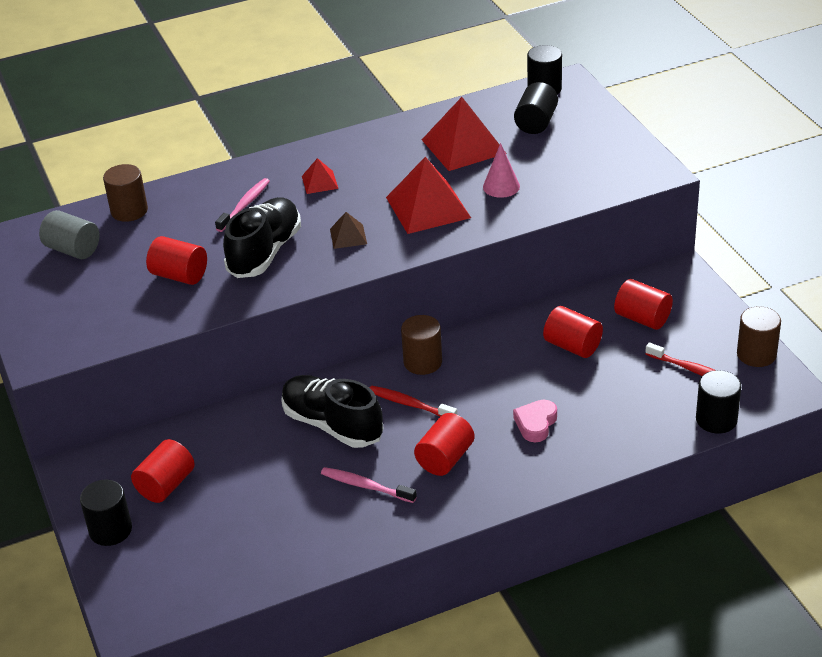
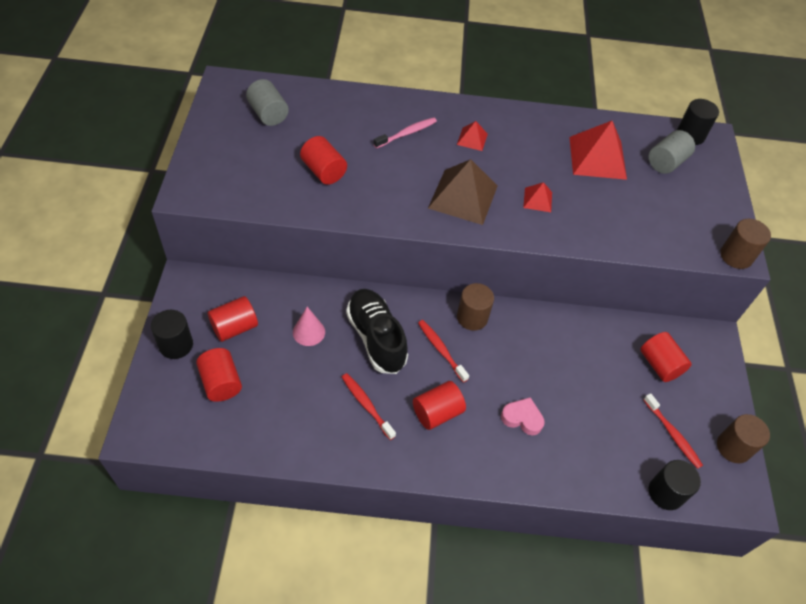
camera: 20 degrees right, 15 degrees up
brown cylinder [103,164,148,222] -> brown cylinder moved to [720,219,771,269]
black shoe [223,197,301,278] -> none
pink toothbrush [321,467,417,503] -> red toothbrush [342,373,396,440]
brown pyramid [330,212,367,249] -> brown pyramid [428,159,498,225], size x2.03
red pyramid [386,157,471,234] -> red pyramid [523,182,552,212], size x0.49
pink cone [483,143,520,198] -> pink cone moved to [293,307,325,346]
pink heart [513,400,557,442] -> pink heart turned 60 degrees clockwise [501,397,545,436]
black cylinder [514,82,558,134] -> grey cylinder [648,130,695,174]
red cylinder [543,306,603,358] -> red cylinder moved to [196,348,242,402]

